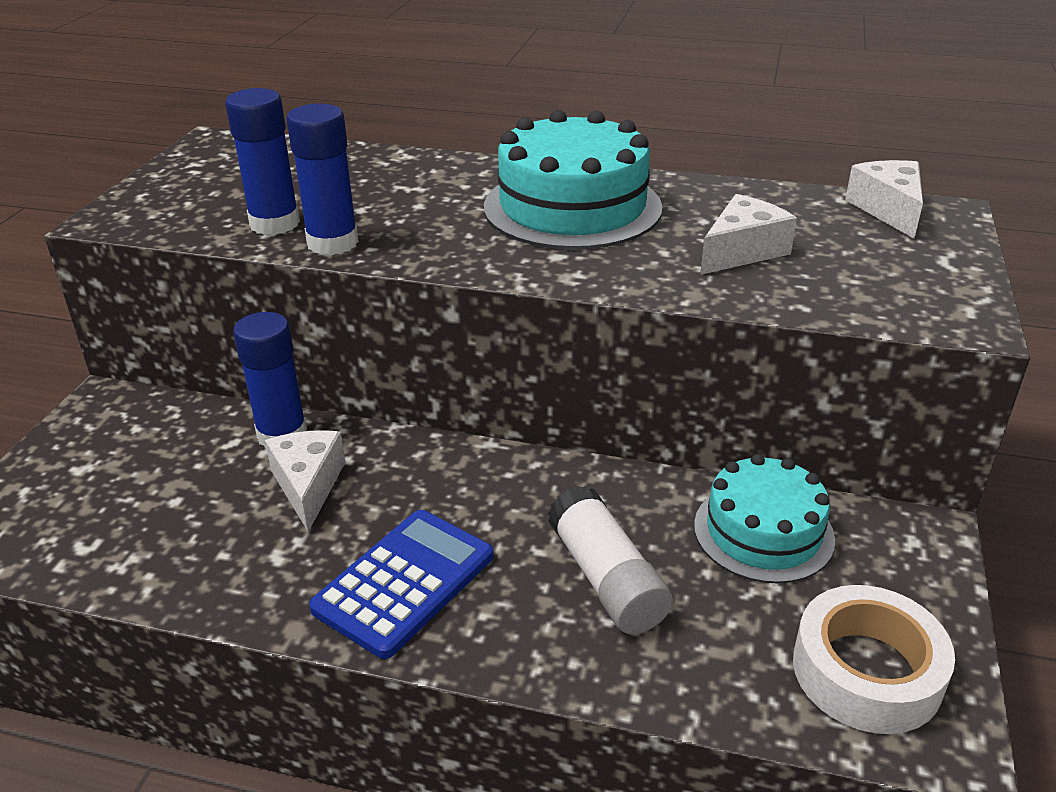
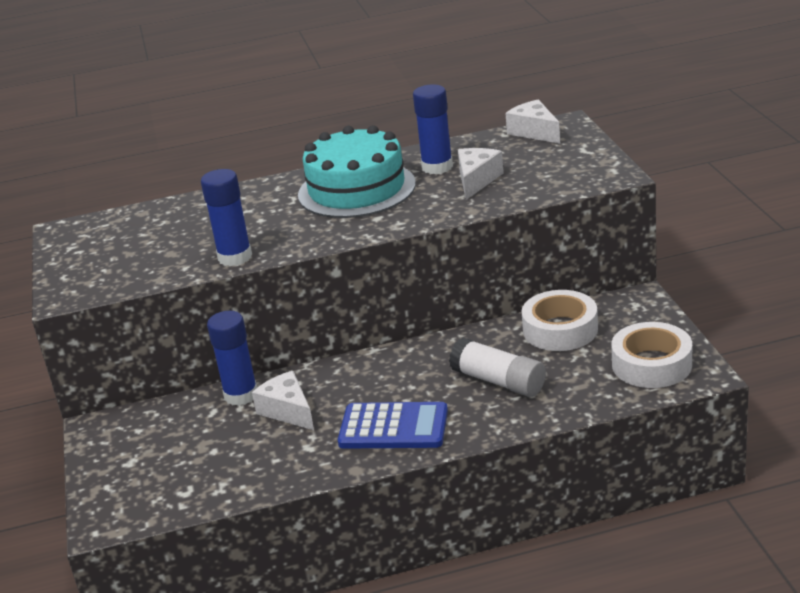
camera: 25 degrees left, 5 degrees down
blue glue stick [225,88,300,235] -> blue glue stick moved to [413,85,453,174]
blue calculator [309,510,493,659] -> blue calculator turned 90 degrees clockwise [338,402,448,449]
turquoise cake [694,454,835,584] -> white tape [521,290,598,351]

